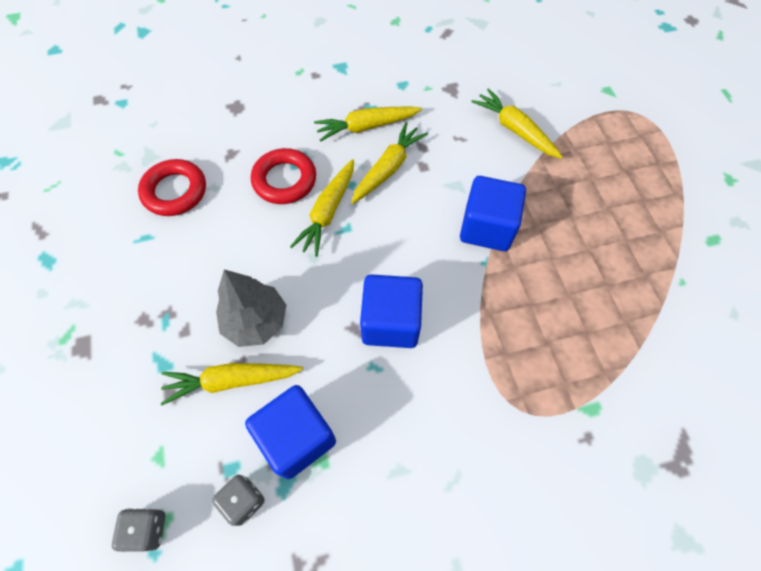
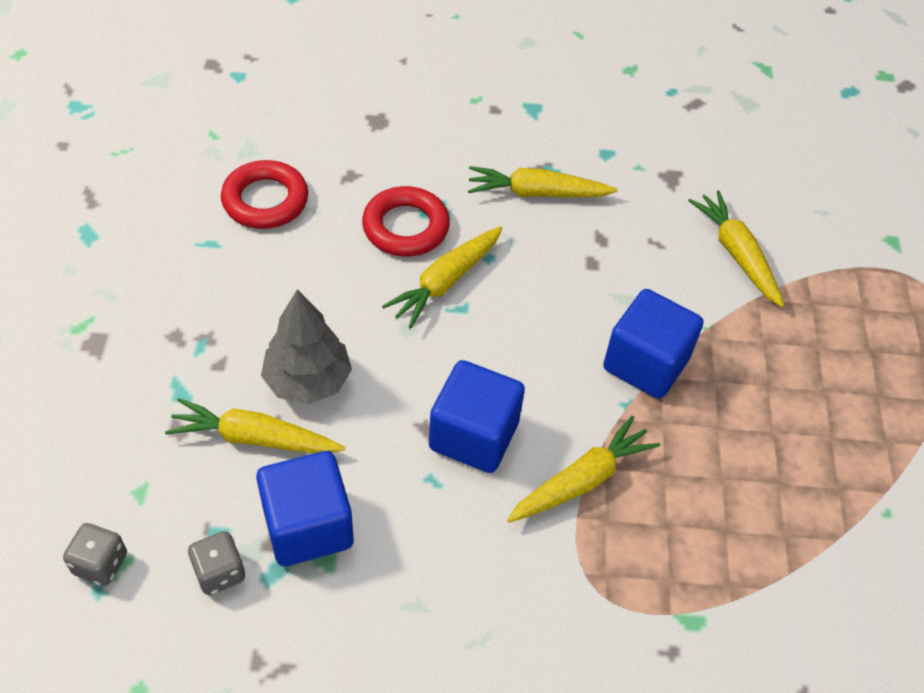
camera: 15 degrees right, 10 degrees down
yellow carrot [351,122,428,204] -> yellow carrot moved to [507,416,660,523]

